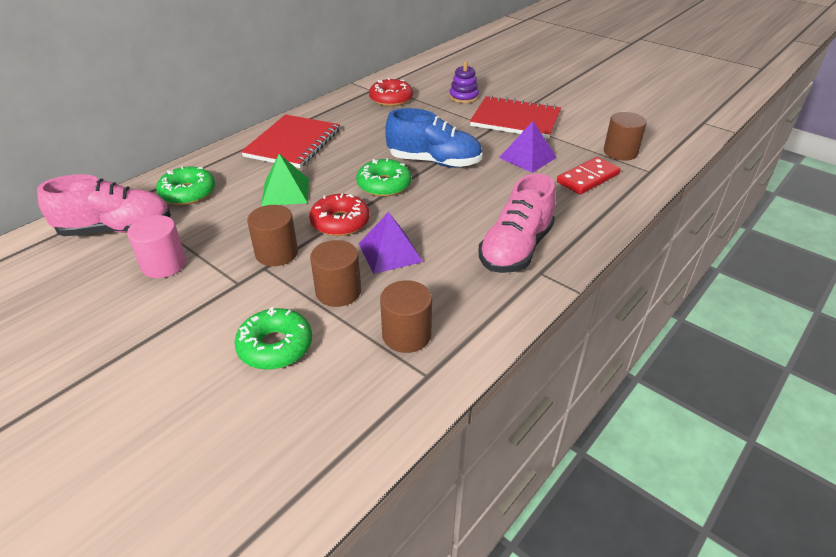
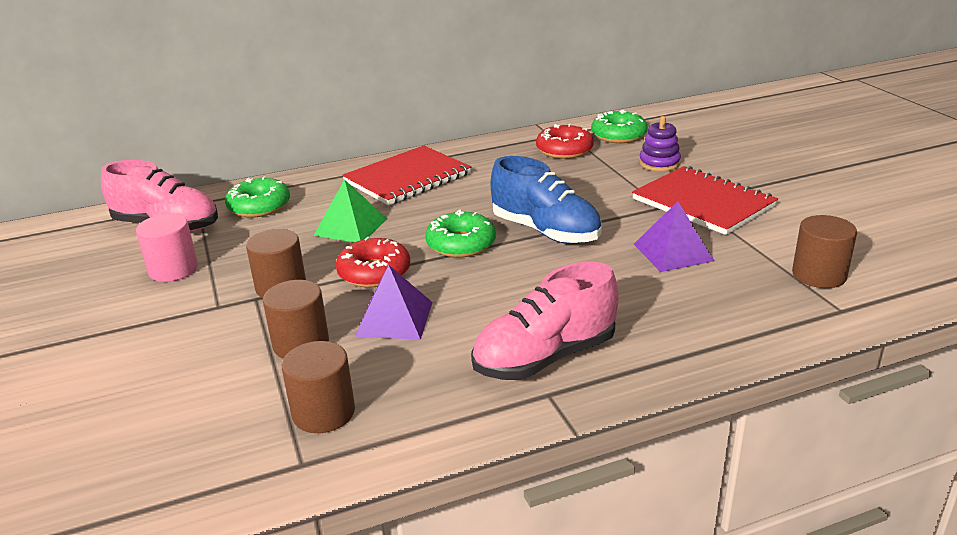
camera: 30 degrees right, 10 degrees down
green donut [234,307,312,370] -> green donut moved to [591,110,647,143]
red domino [557,157,621,194] -> none

